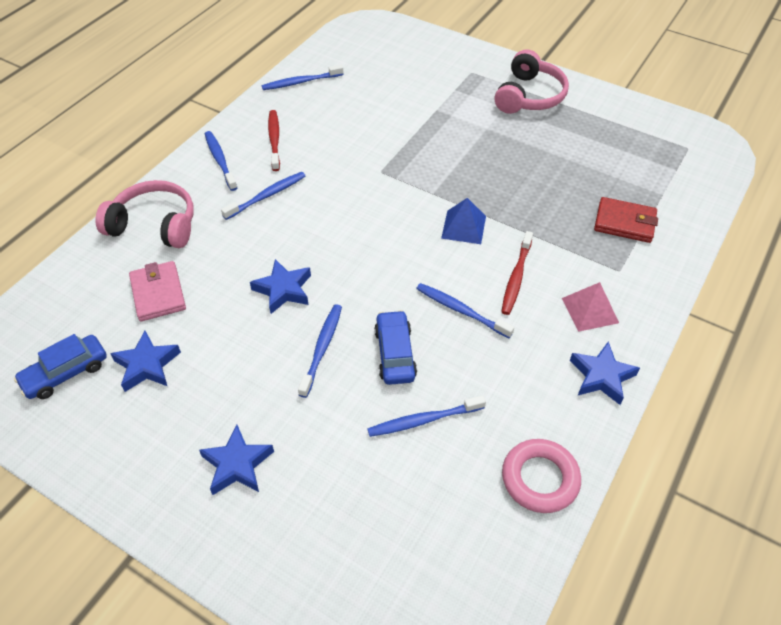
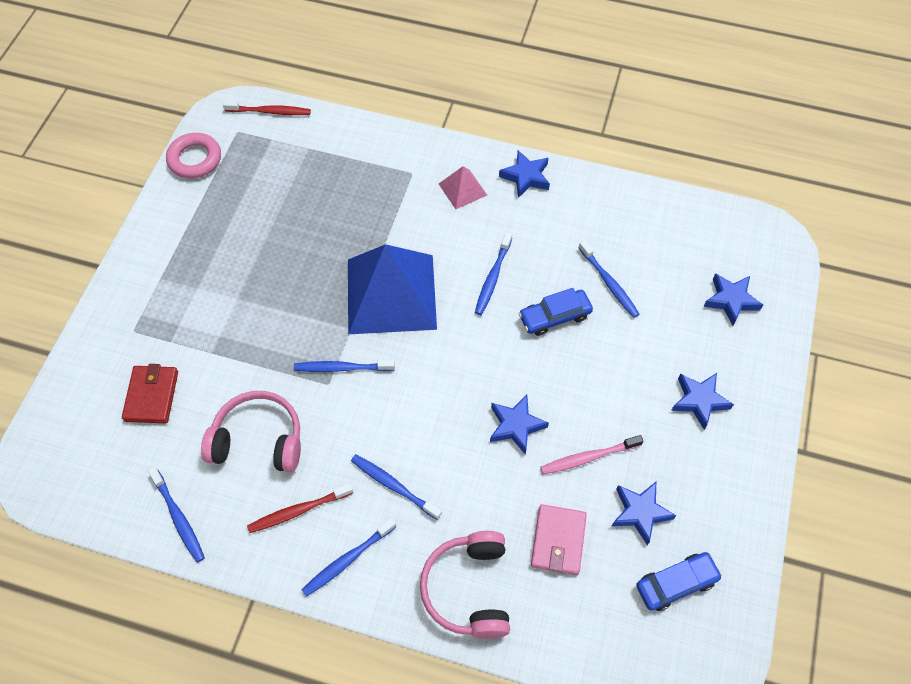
camera: 105 degrees left, 10 degrees up
blue car [14,334,107,399] -> blue car turned 60 degrees counterclockwise [636,552,722,611]
pink wallet [129,261,186,321] -> pink wallet turned 45 degrees counterclockwise [531,504,587,575]
blue toothbrush [298,304,342,398] -> blue toothbrush moved to [294,360,395,372]
blue pyramid [441,198,486,244] -> blue pyramid [348,244,437,334], size x2.25
pink headphones [495,49,569,114] -> pink headphones moved to [201,391,301,472]
red toothbrush [501,231,533,315] -> red toothbrush moved to [223,101,311,115]
pink ring [502,439,581,513] -> pink ring moved to [166,133,221,179]
red wallet [594,197,658,243] -> red wallet moved to [122,364,178,423]
none -> pink toothbrush [540,435,644,475]
none -> blue star [703,273,763,326]

